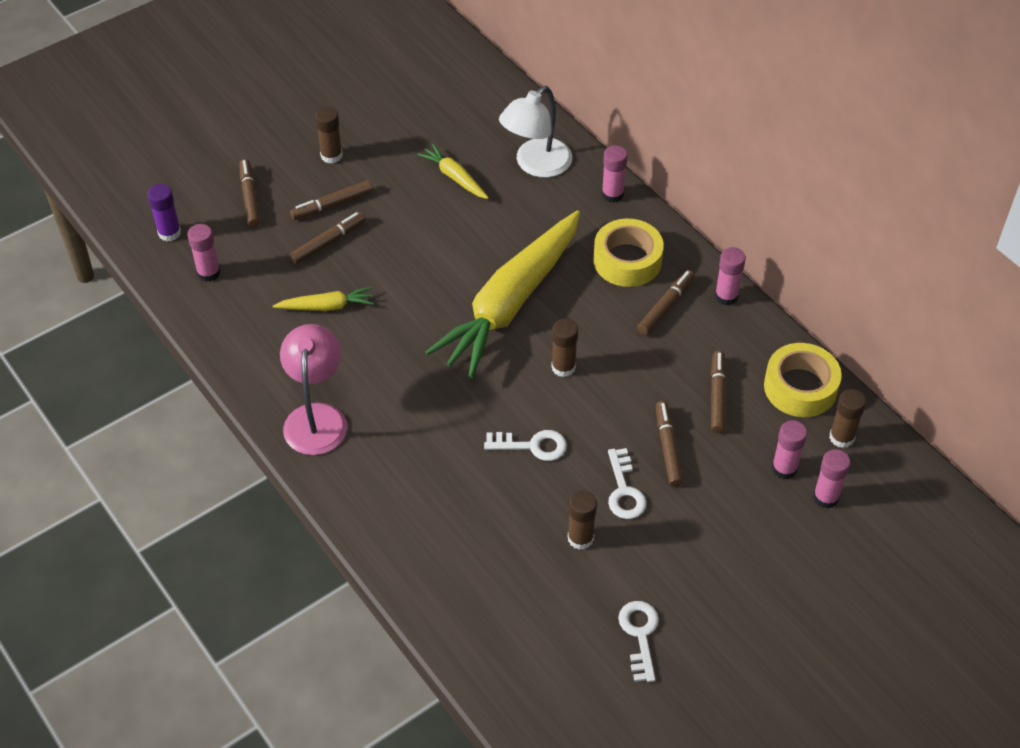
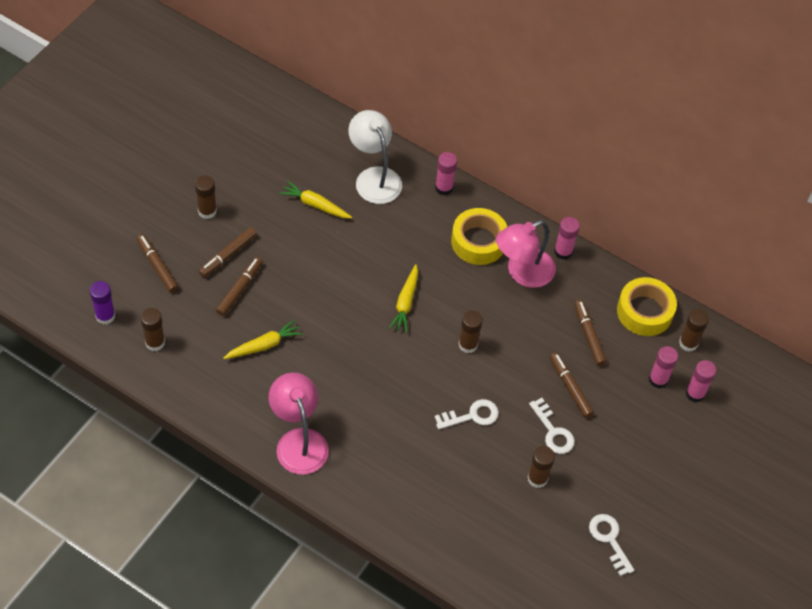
camera: 25 degrees left, 5 degrees up
pink glue stick [187,224,220,282] -> brown glue stick [141,308,165,351]
yellow carrot [425,210,580,378] -> yellow carrot [389,264,418,333], size x0.42
white lamp [499,86,572,178] -> white lamp turned 135 degrees clockwise [348,110,402,204]
brown marker [637,270,695,335] -> pink lamp [496,220,556,288]

